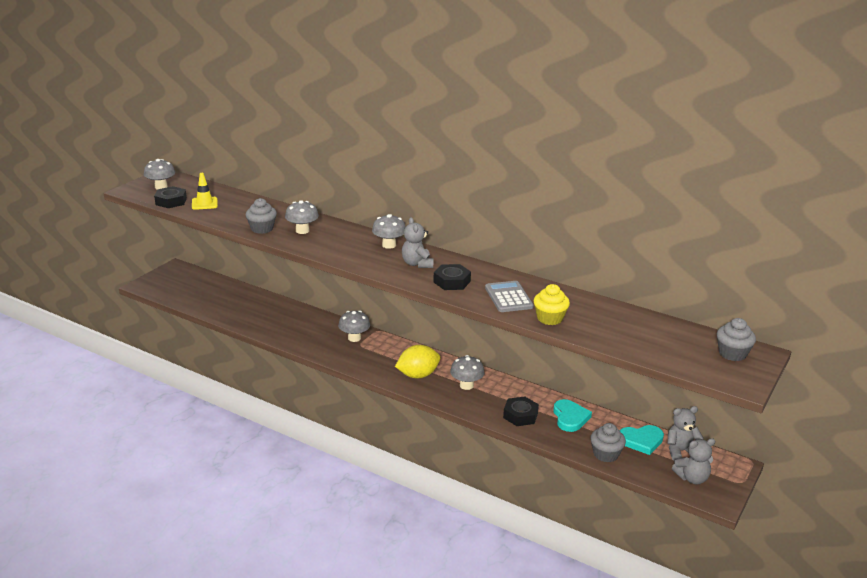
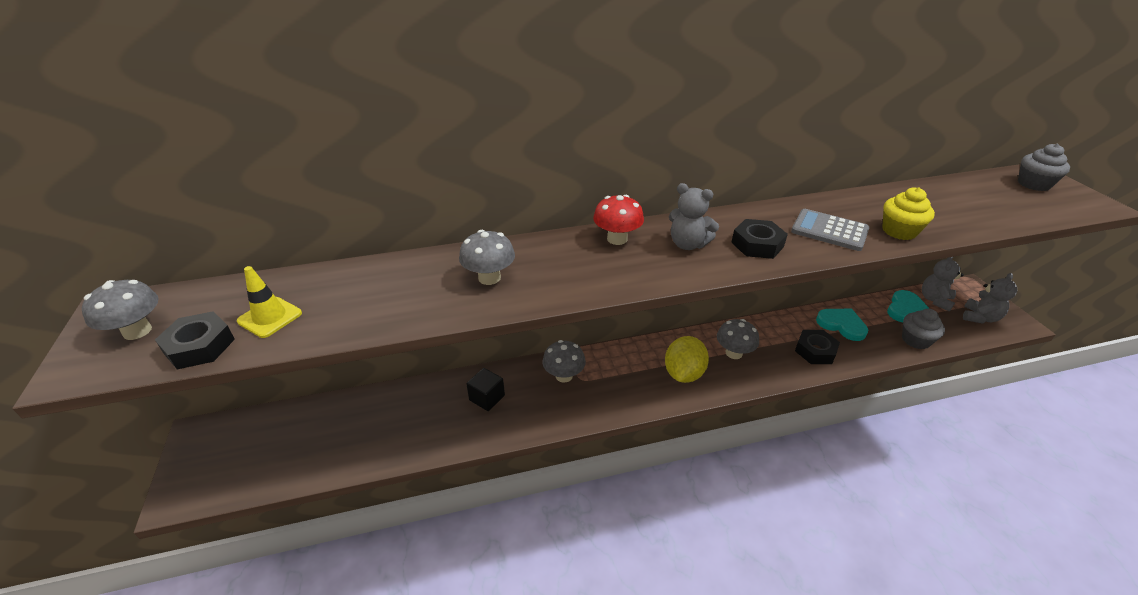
camera: 45 degrees left, 10 degrees up
grey cupcake [246,198,277,234] -> none
grey mushroom [372,214,406,249] -> red mushroom [593,195,644,245]
none -> black cube [466,368,505,411]

